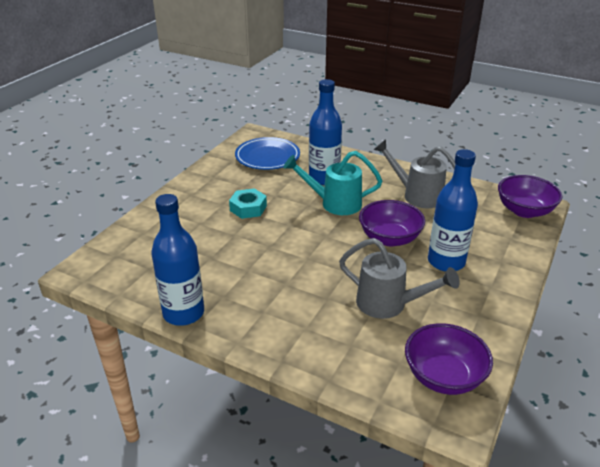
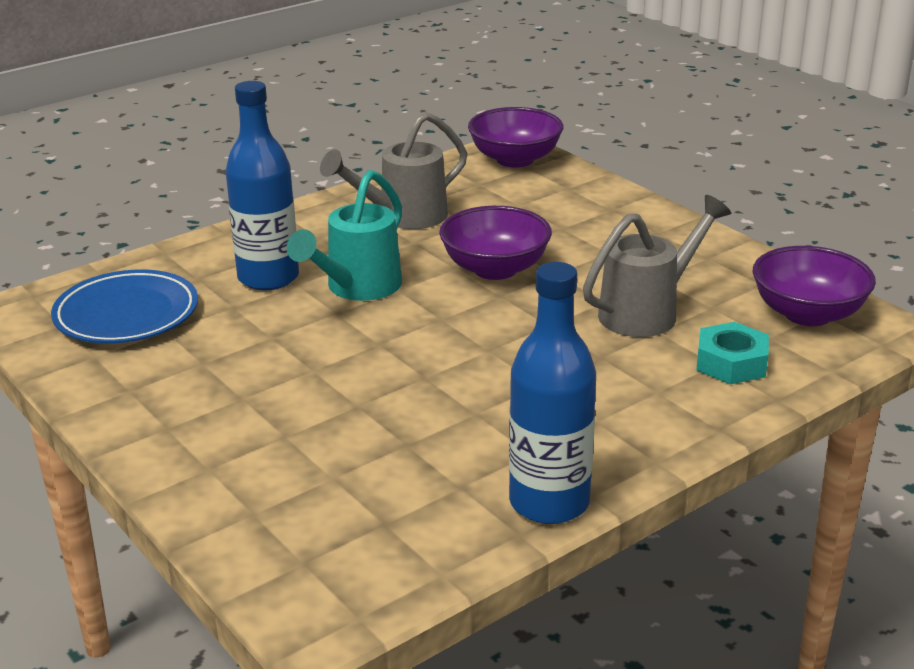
camera: 65 degrees left, 5 degrees down
turquoise nut [229,188,267,219] -> turquoise nut moved to [696,322,769,384]
blue bottle [428,149,478,272] -> none

